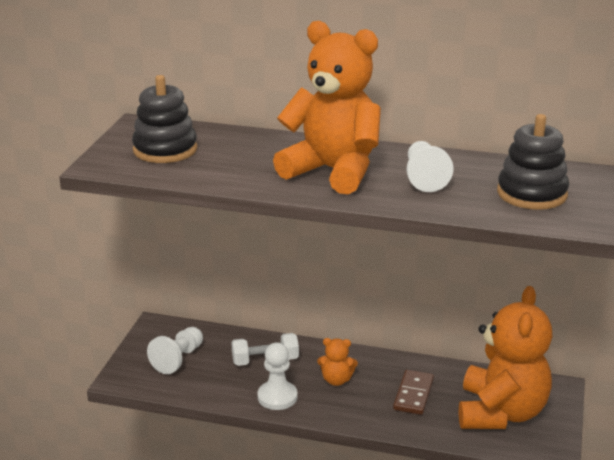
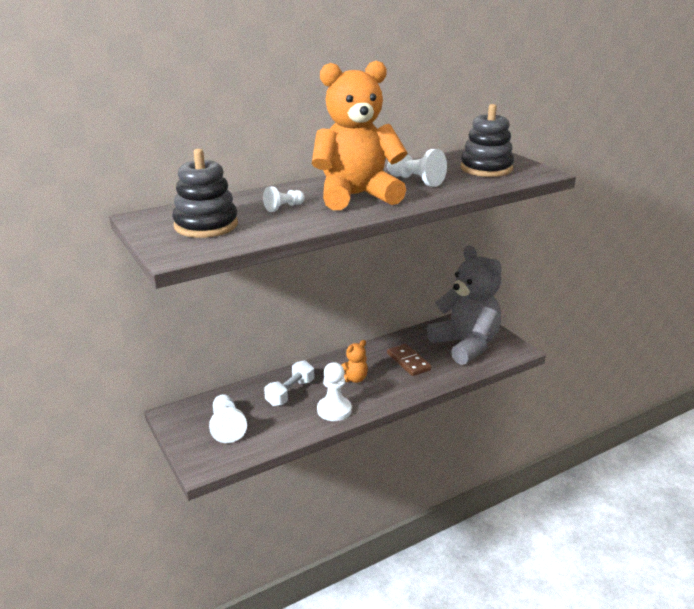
camera: 45 degrees left, 0 degrees up
orange teddy bear [459,286,552,429] -> grey teddy bear [427,245,501,365]
none -> white pawn [263,186,305,212]

